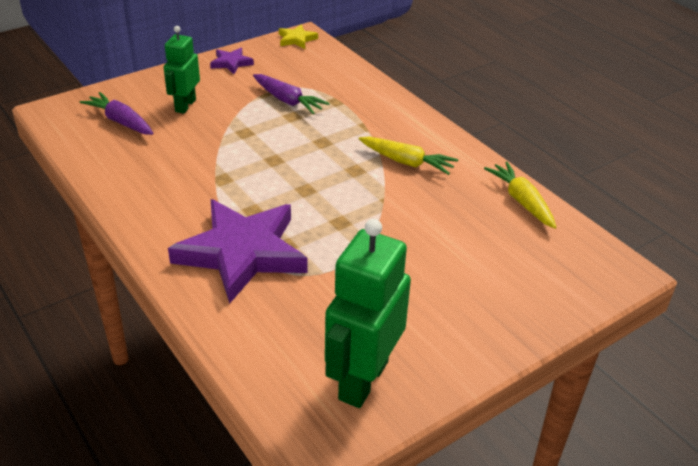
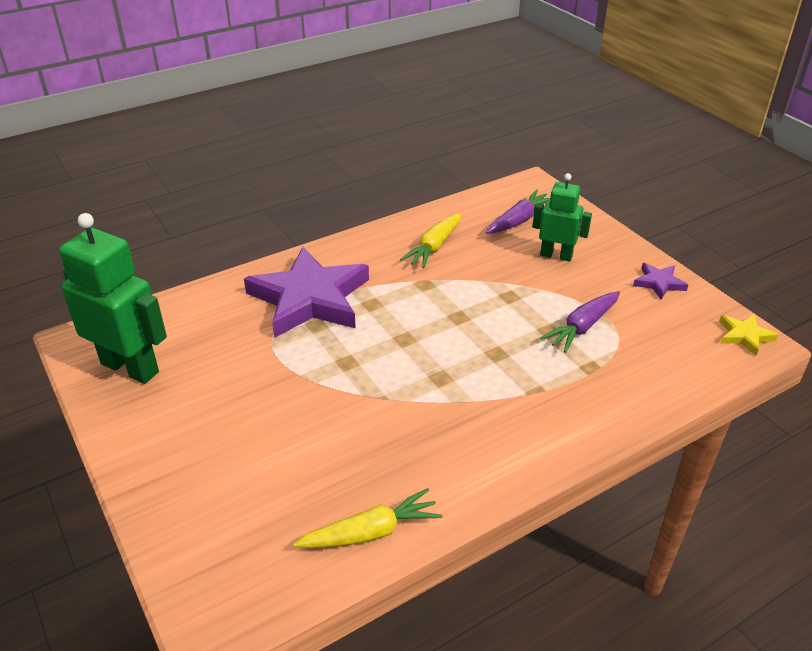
camera: 95 degrees right, 0 degrees up
yellow carrot [359,136,458,175] -> yellow carrot moved to [400,213,461,268]

